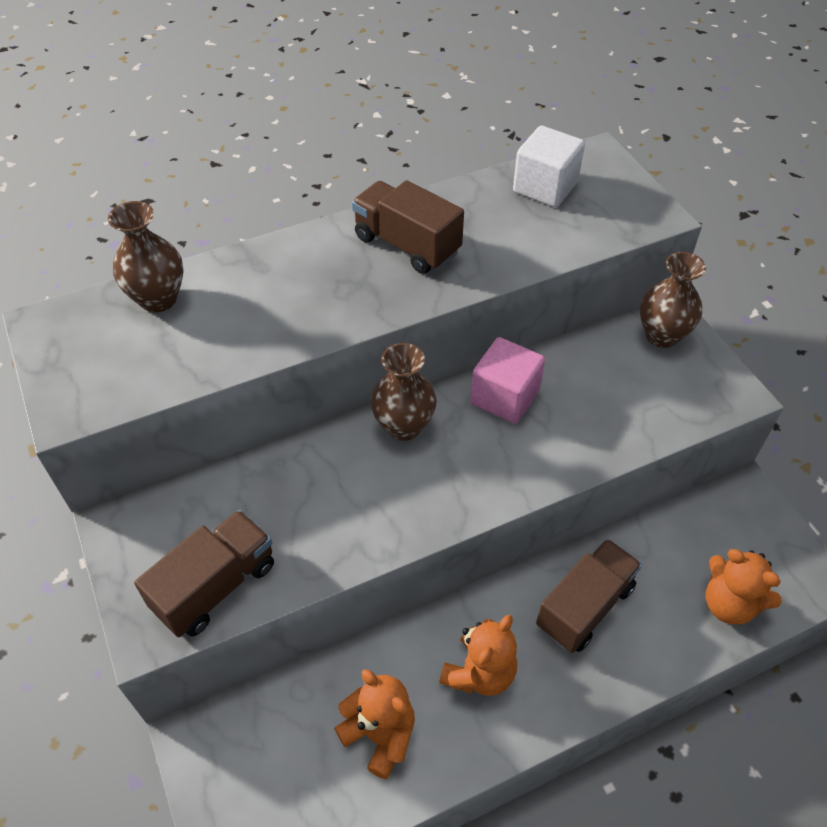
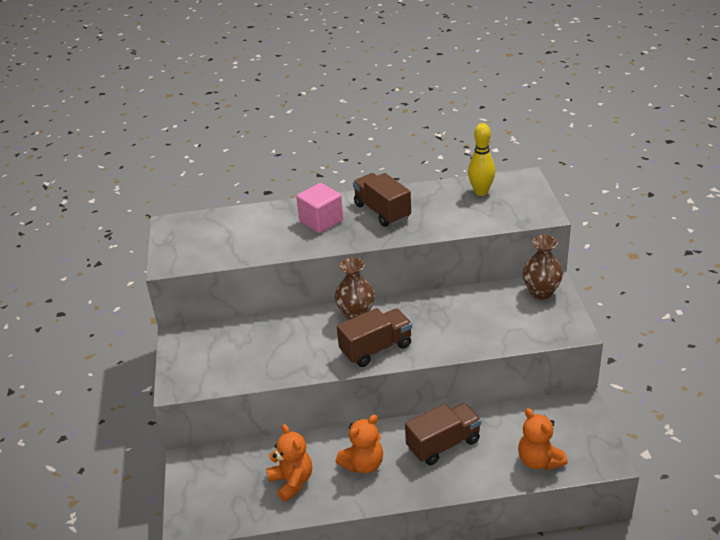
camera: 20 degrees right, 15 degrees down
brown vase [108,201,184,313] -> none
brown truck [134,510,274,637] -> brown truck moved to [337,308,412,367]
pink cube [470,337,545,424] -> pink cube moved to [296,183,343,233]
white cube [513,126,585,207] -> yellow bowling pin [468,123,495,196]

